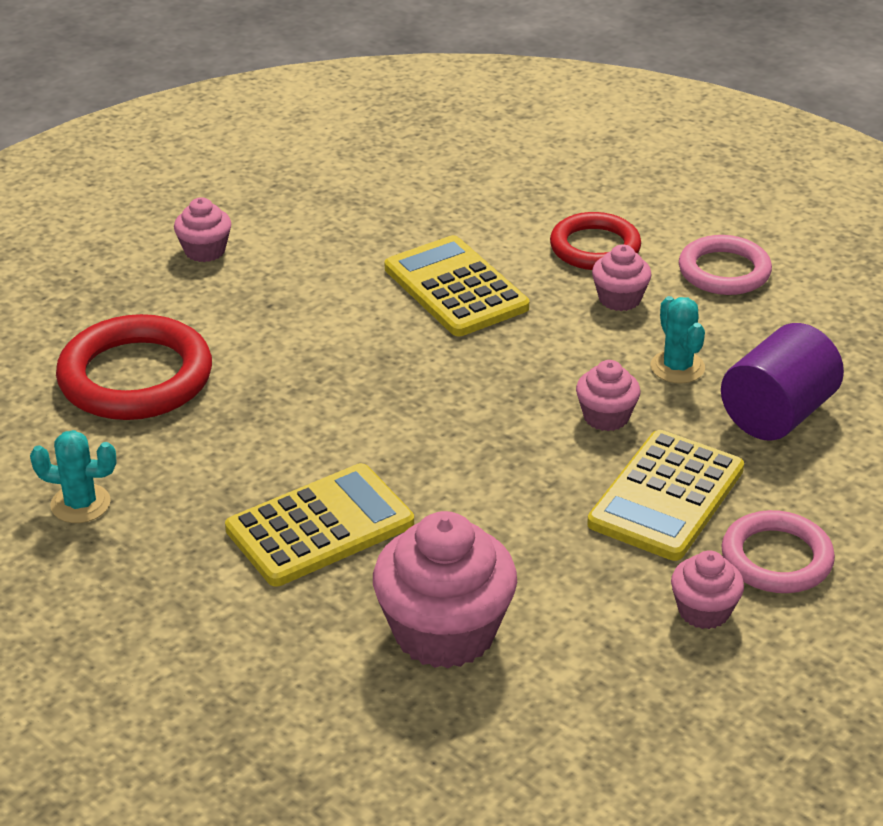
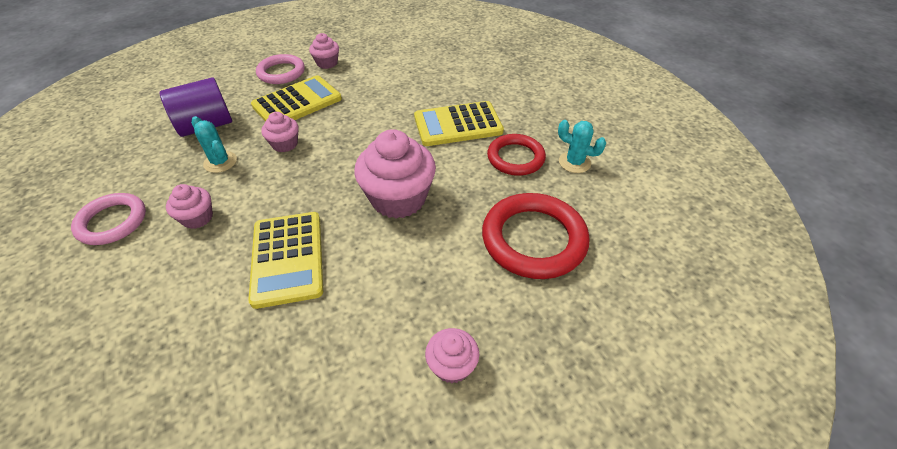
camera: 160 degrees left, 10 degrees up
pink cupcake [373,511,517,669] -> pink cupcake moved to [354,129,436,218]
red ring [550,212,641,270] -> red ring moved to [487,134,546,176]
turquoise cactus [651,296,705,383] -> turquoise cactus turned 45 degrees counterclockwise [191,116,237,173]

